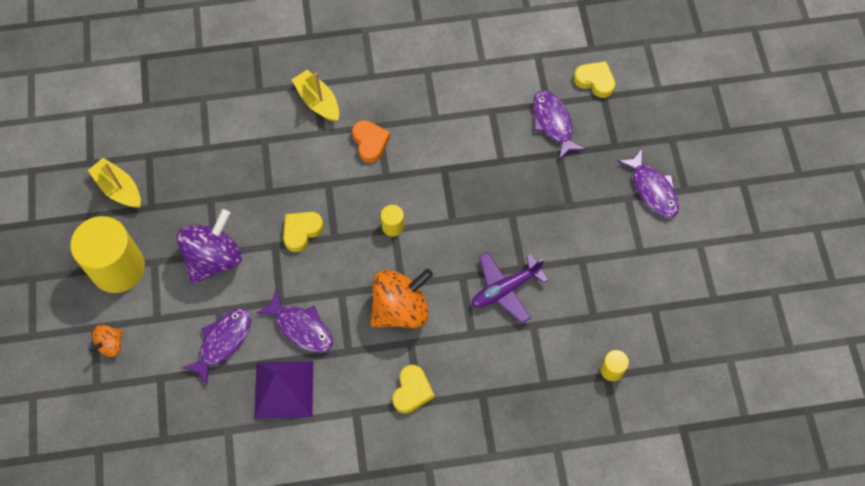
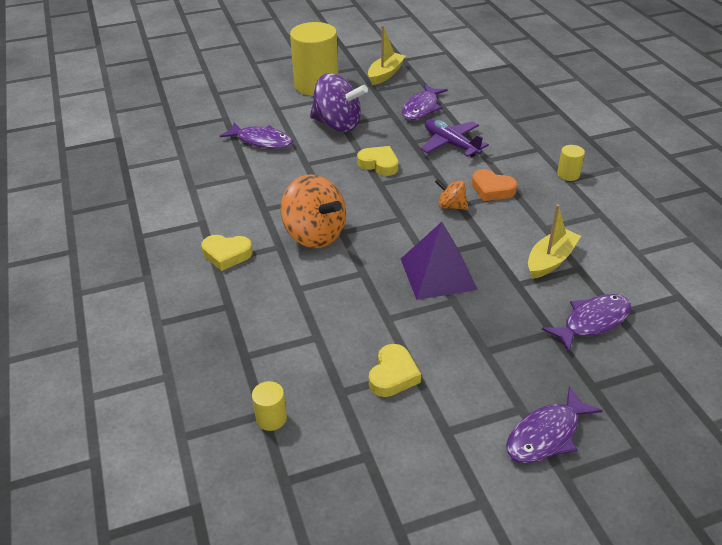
camera: 80 degrees right, 25 degrees down
orange spinning top [90,325,123,357] -> orange spinning top moved to [435,179,468,210]
purple pyramid [254,361,313,419] -> purple pyramid moved to [401,222,478,300]
purple fish [256,291,333,353] -> purple fish moved to [402,84,448,120]
yellow boat [292,70,339,122] -> yellow boat moved to [528,204,581,279]
orange heart [352,120,390,163] -> orange heart turned 60 degrees clockwise [472,169,517,201]
yellow cylinder [381,205,404,237] -> yellow cylinder moved to [557,145,585,181]
purple plane [472,252,548,323] -> purple plane moved to [420,119,489,157]
yellow heart [574,61,616,98] -> yellow heart moved to [369,344,421,397]

